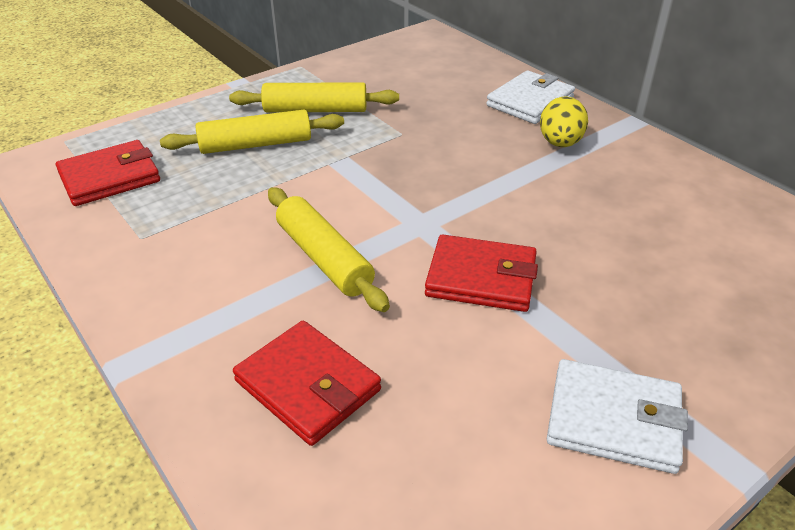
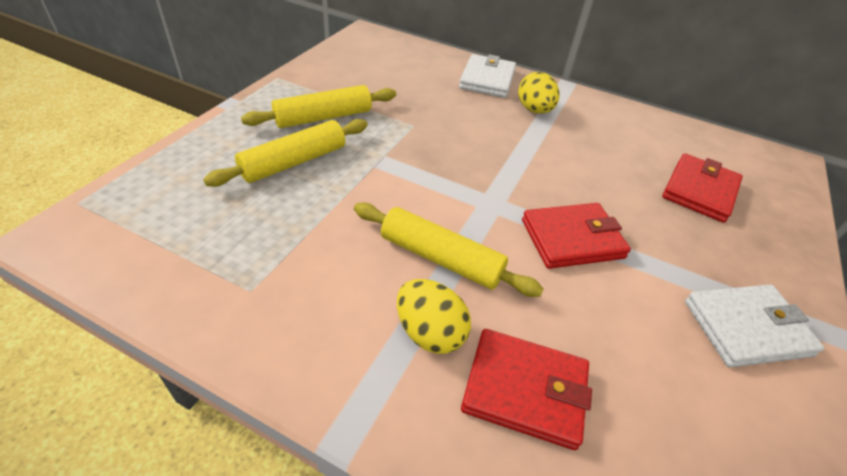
camera: 30 degrees left, 5 degrees up
red wallet [56,140,160,206] -> red wallet moved to [662,153,743,223]
none -> yellow egg [397,279,471,354]

